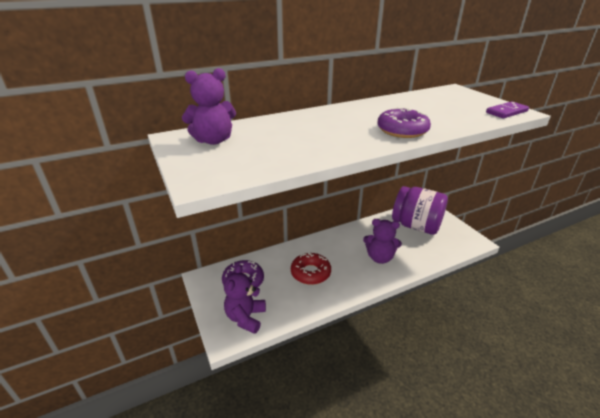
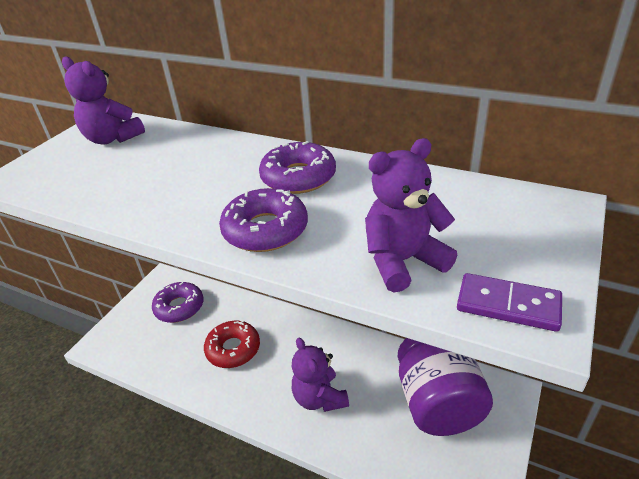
camera: 55 degrees right, 5 degrees up
purple teddy bear [224,264,266,334] -> purple teddy bear moved to [365,138,457,292]
none -> purple donut [259,141,336,194]

